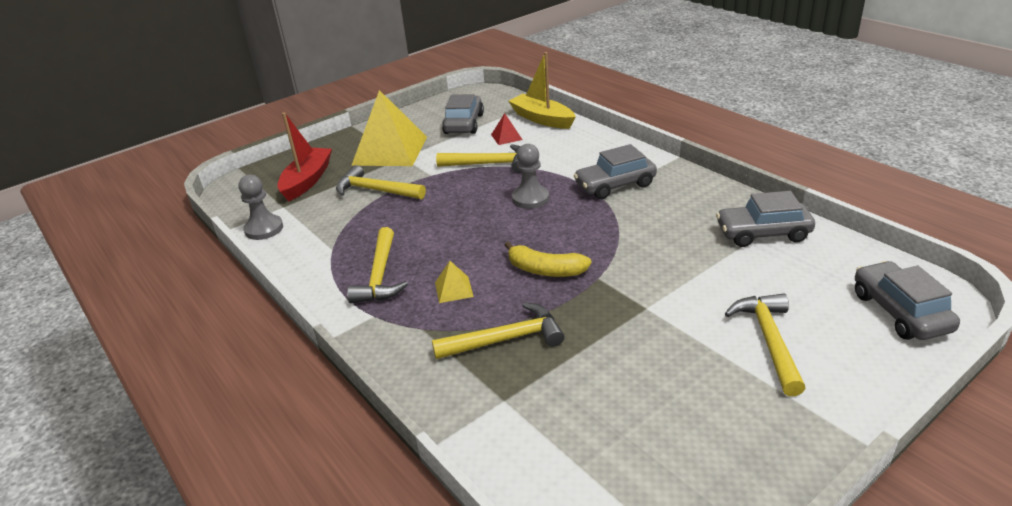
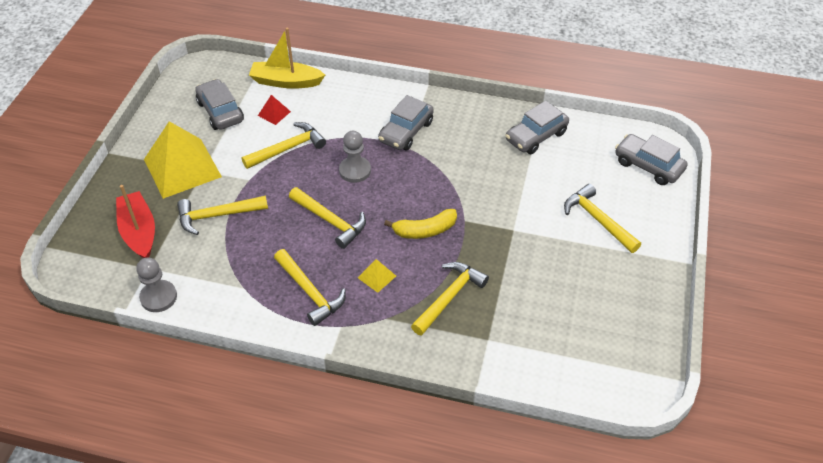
camera: 40 degrees left, 15 degrees up
none -> yellow hammer [289,187,366,249]

